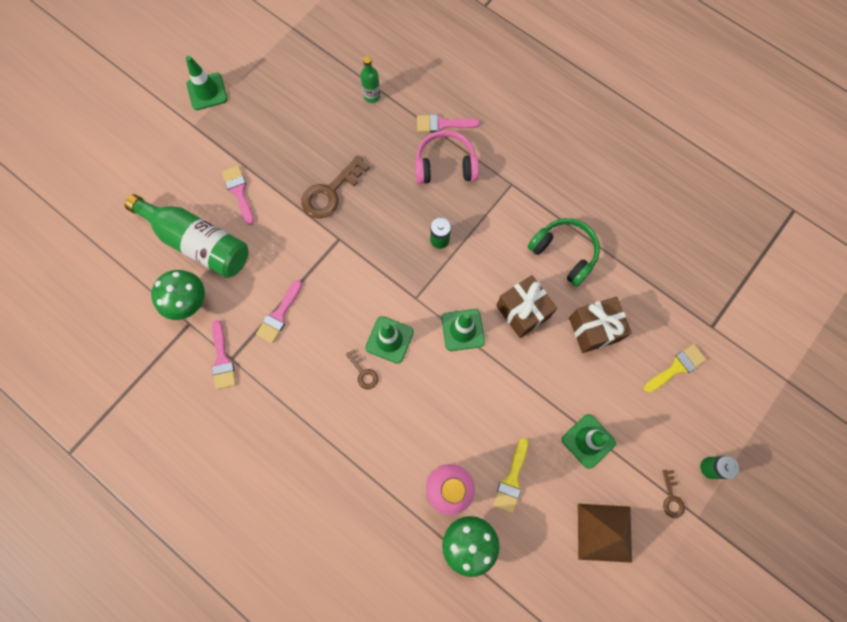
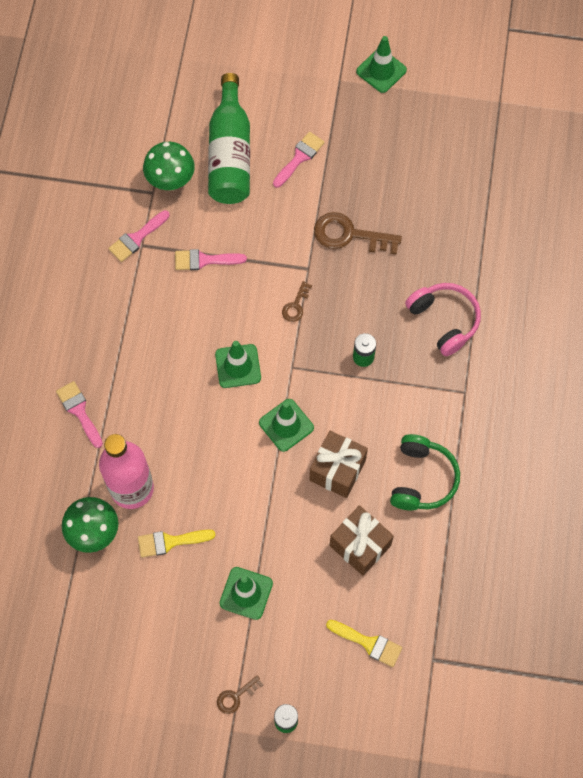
camera: 60 degrees right, 5 degrees down
brown key [346,349,378,390] -> brown key moved to [282,281,312,322]
green bottle [360,56,380,103] -> none
pink brush [417,114,480,133] -> pink brush moved to [56,381,103,448]
brown pyramid [578,504,632,563] -> none

